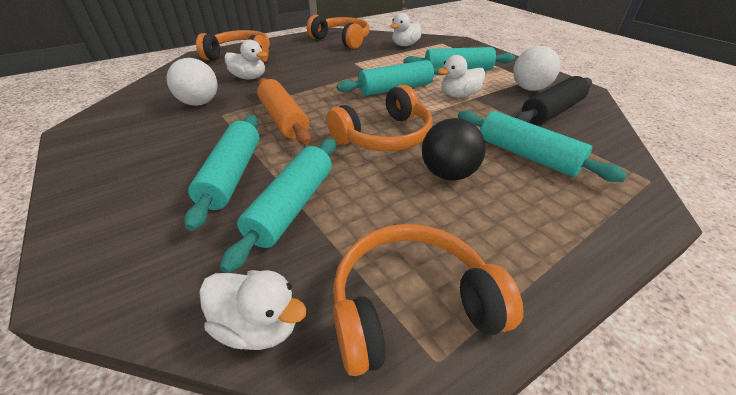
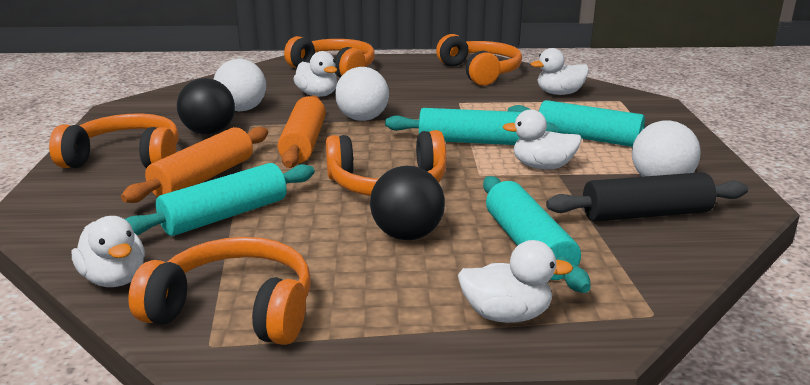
camera: 30 degrees right, 15 degrees down
turquoise rolling pin [184,115,259,231] -> orange rolling pin [121,127,268,203]
none -> orange headphones [49,113,179,168]
none -> black ball [177,78,235,135]
none -> white ball [335,67,389,121]
none -> white duck [458,240,573,323]

